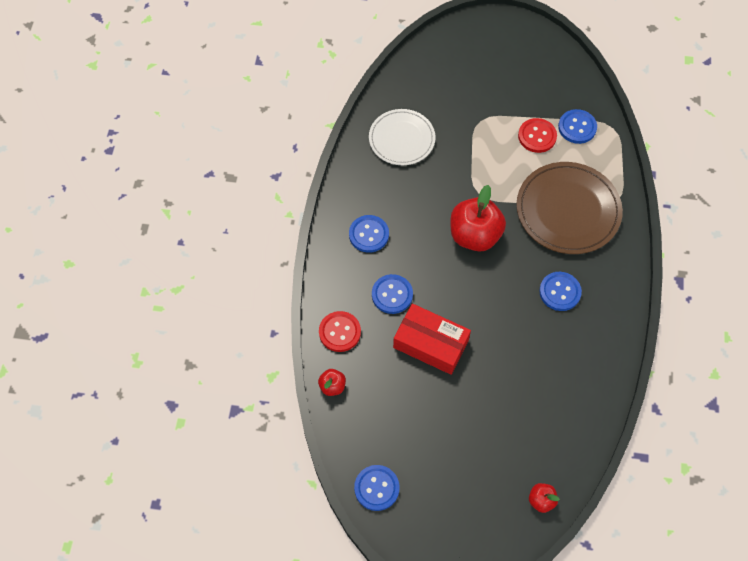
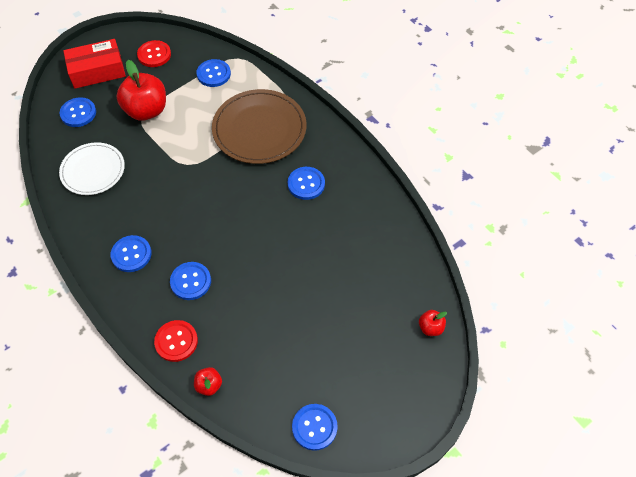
camera: 45 degrees left, 5 degrees down
red box [393,303,471,375] -> red box moved to [63,39,126,89]
red apple [451,185,506,252] -> red apple moved to [116,60,166,121]
red button [518,118,557,153] -> red button moved to [137,40,171,67]
none -> blue button [60,97,96,127]

